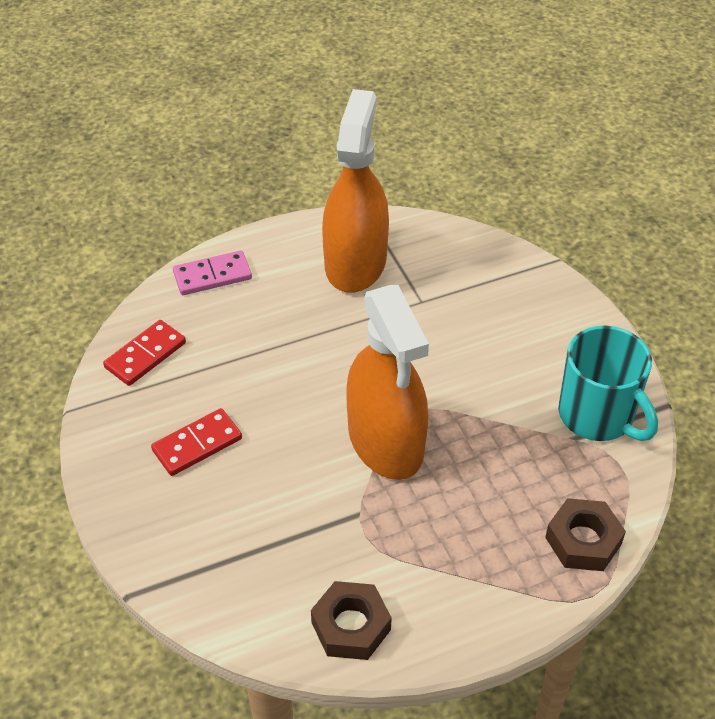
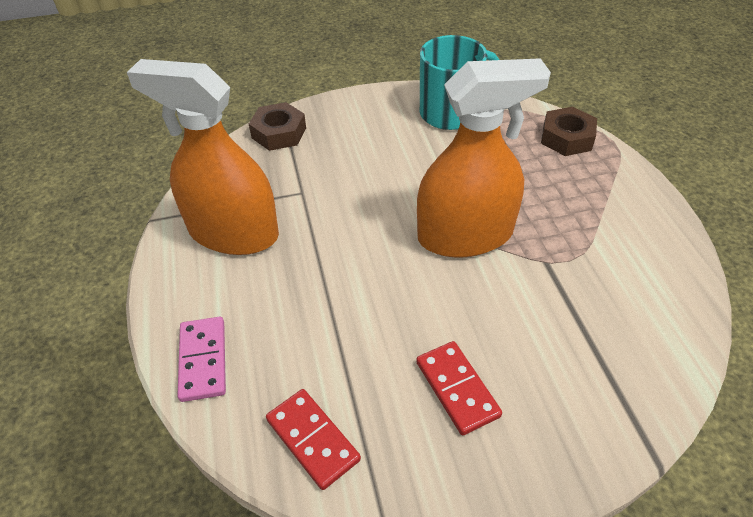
camera: 80 degrees left, 0 degrees up
brown nut [311,581,392,660] -> brown nut moved to [249,102,306,151]

